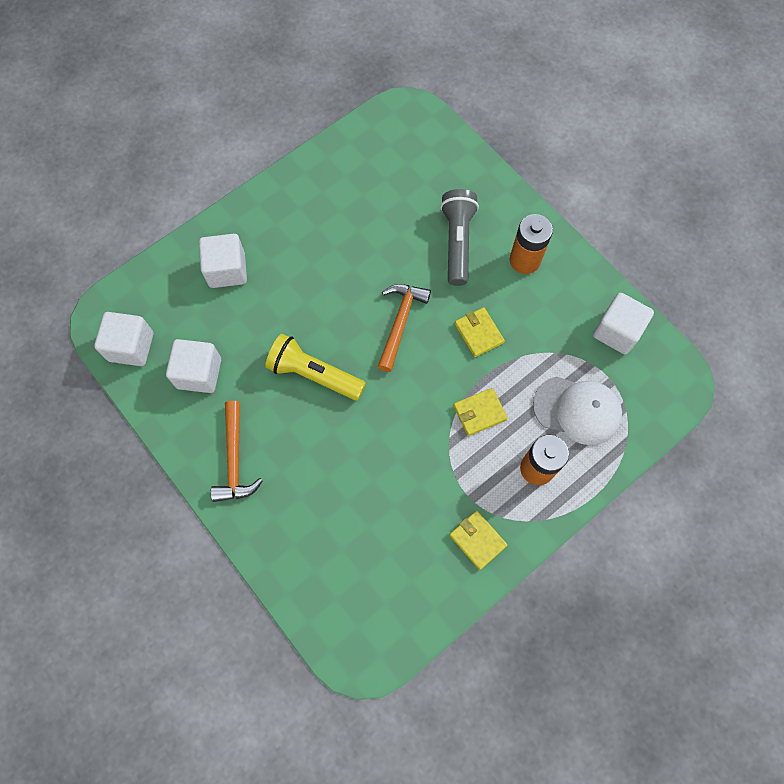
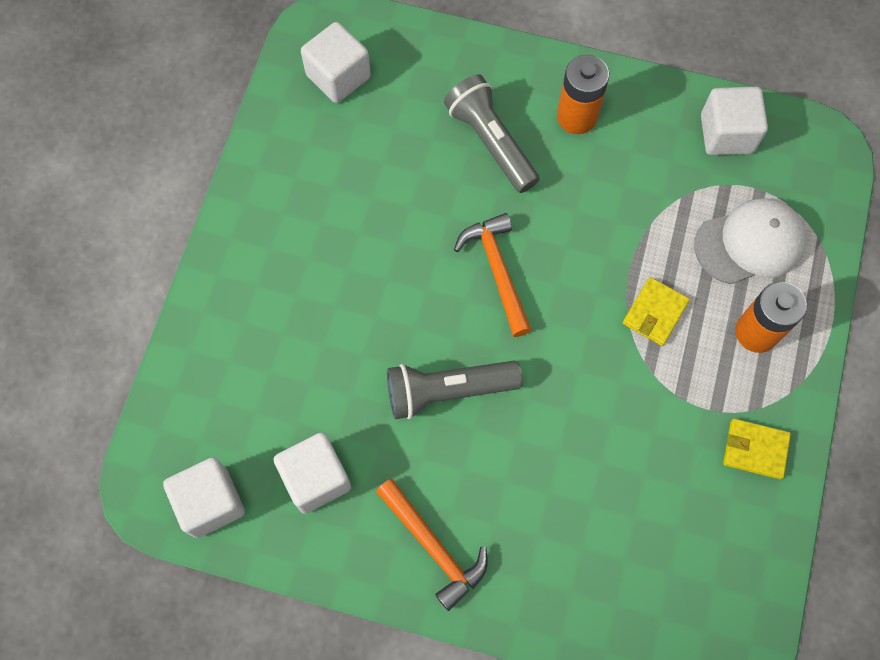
camera: 35 degrees left, 0 degrees up
white cube [199,234,247,288] -> white cube moved to [301,22,371,103]
yellow flashlight [265,334,366,400] -> grey flashlight [387,361,523,419]
yellow wallet [455,307,505,357] -> none

